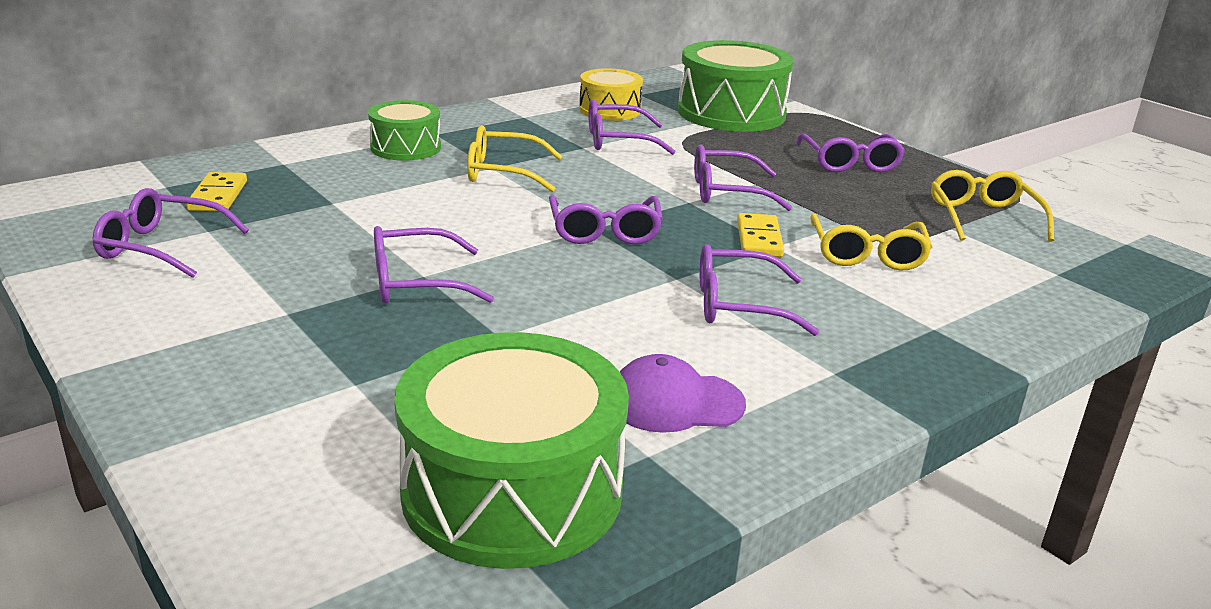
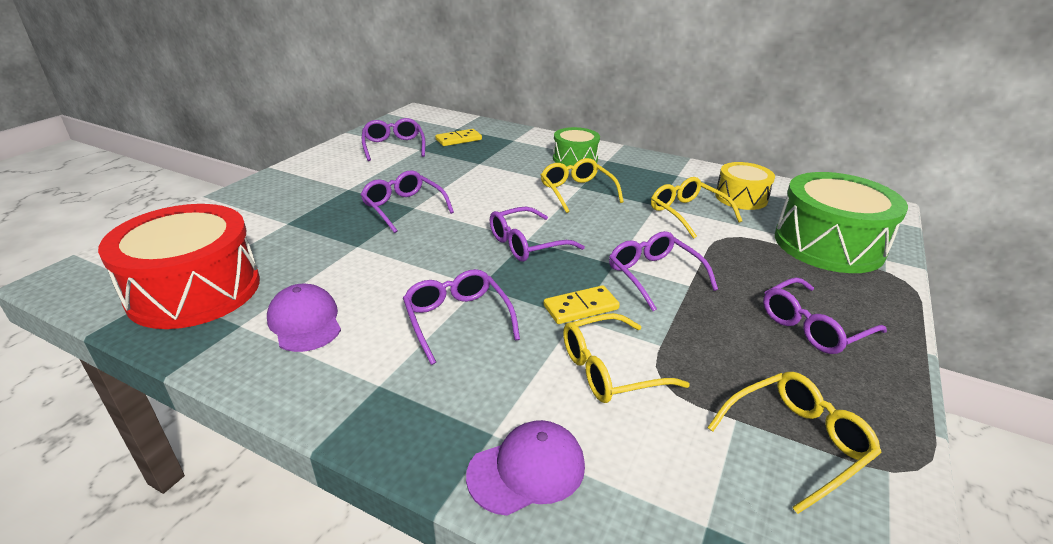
camera: 65 degrees right, 5 degrees up
green drum [394,332,629,569] -> red drum [98,204,260,329]
purple glasses [589,99,676,155] -> yellow glasses [651,177,742,239]
none -> purple cap [466,420,585,516]

